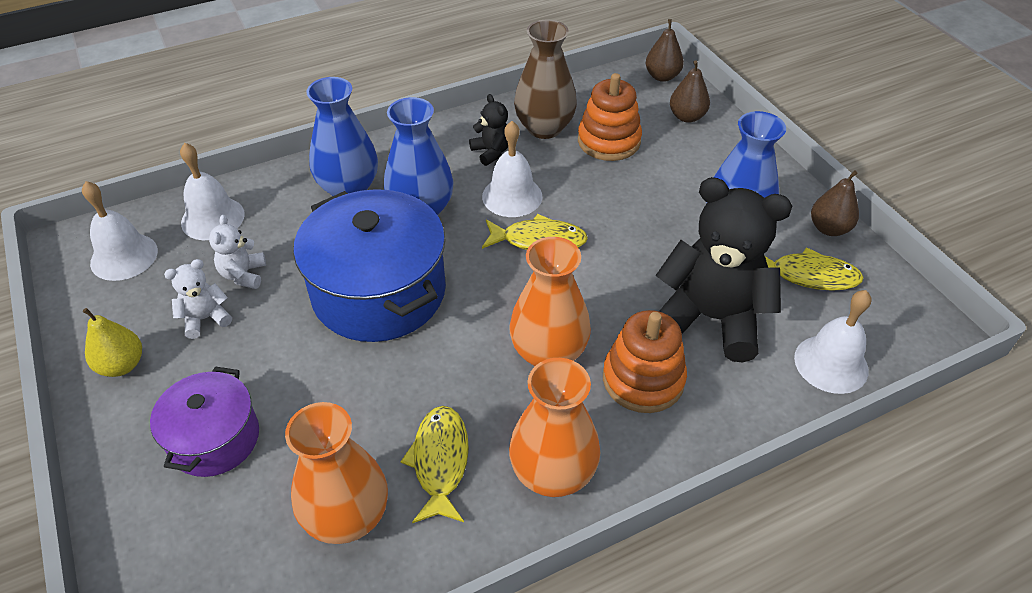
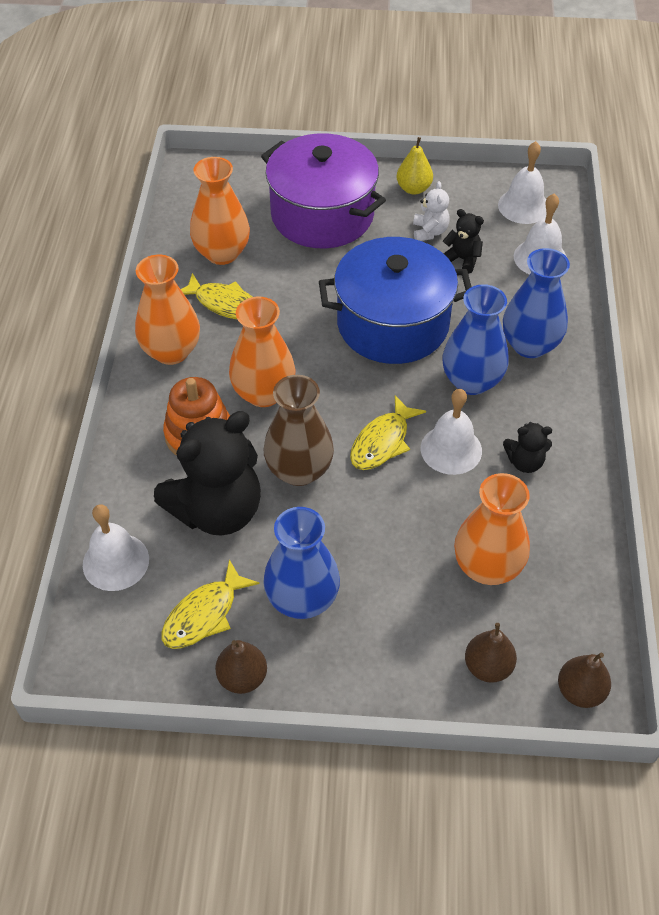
camera: 120 degrees right, 5 degrees up
purple pot [150,366,259,477] -> purple pot [261,133,386,248], size x1.73
white teddy bear [209,215,266,289] -> black teddy bear [443,209,484,274]
brown vase [514,20,577,139] -> brown vase moved to [263,375,334,486]
orange stacking toy [578,73,642,161] -> orange vase [454,473,530,585]

